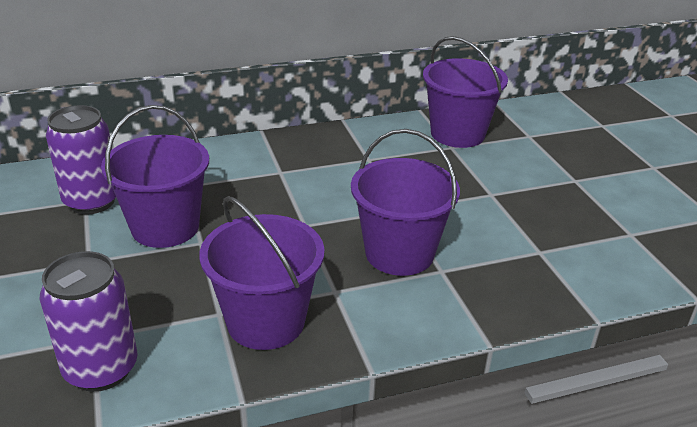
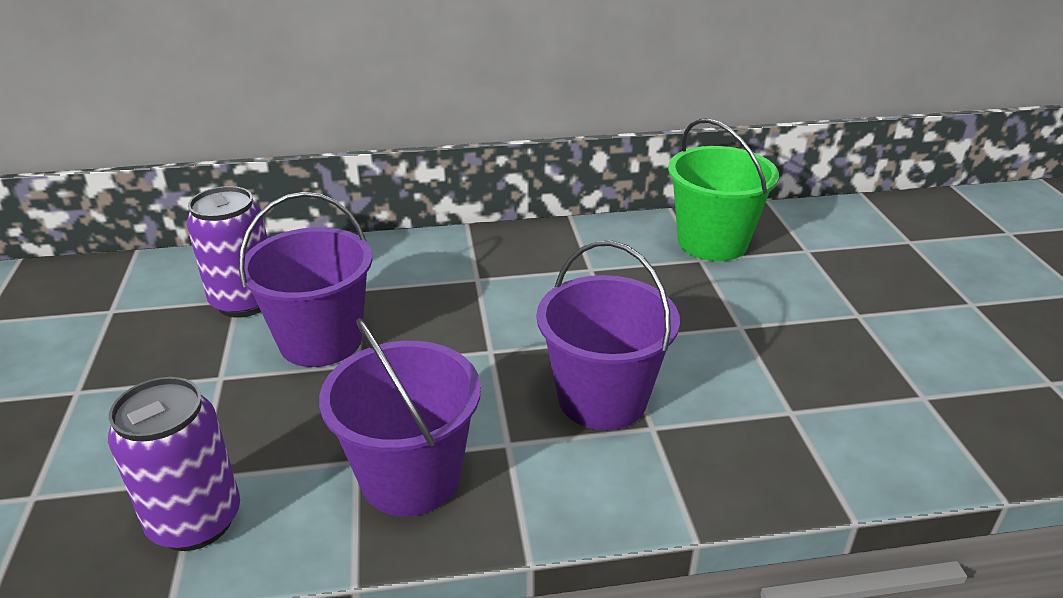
camera: 10 degrees right, 0 degrees up
purple bucket [423,36,508,148] -> green bucket [668,118,779,261]

